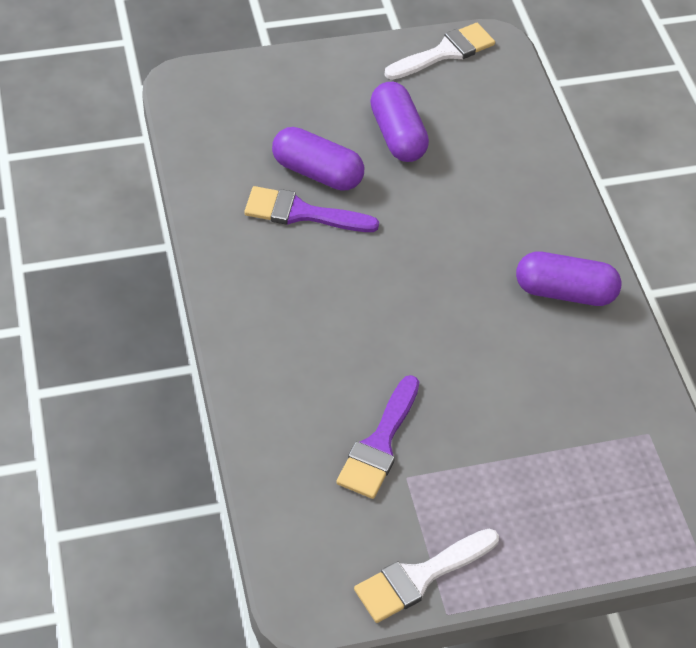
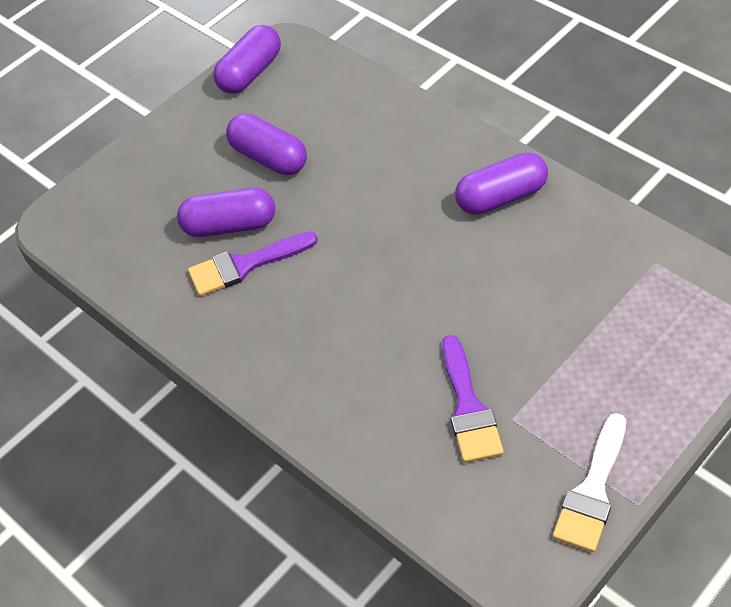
camera: 25 degrees left, 0 degrees up
white brush [384,23,495,80] -> purple capsule [213,25,281,94]

